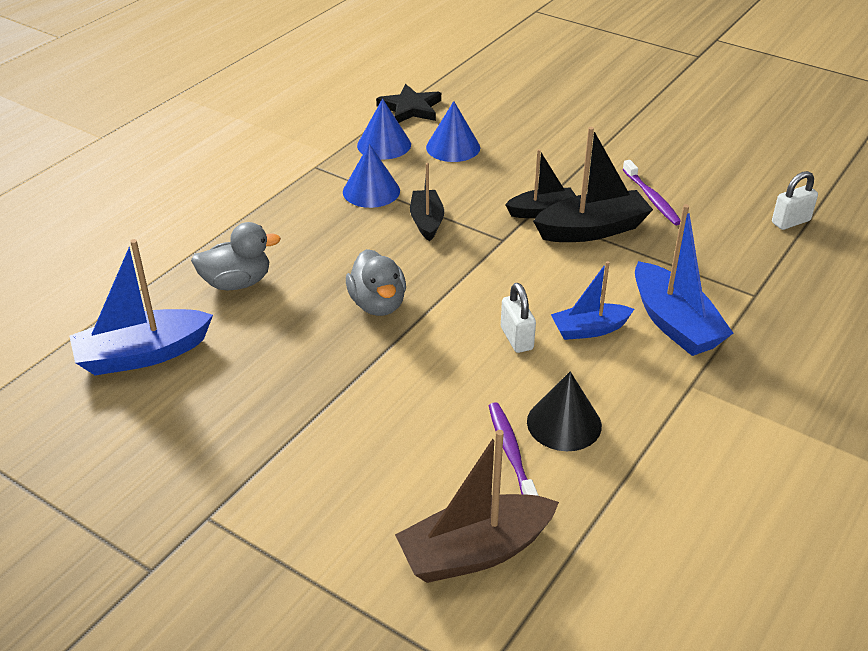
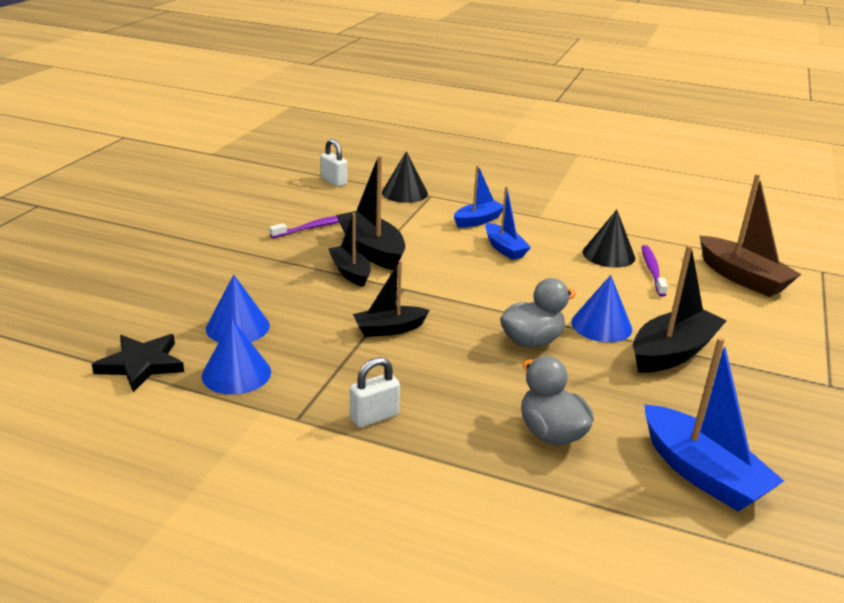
camera: 105 degrees left, 10 degrees down
blue cone [343,143,400,208] -> blue cone moved to [571,275,632,342]
purple toothbrush [489,402,539,496] -> purple toothbrush turned 120 degrees clockwise [642,245,668,297]
white padlock [501,283,536,353] -> white padlock moved to [350,357,400,428]
blue boat [635,204,733,356] -> blue boat [454,165,503,227], size x0.62
none -> black cone [382,151,428,203]
none -> black boat [633,245,726,373]

